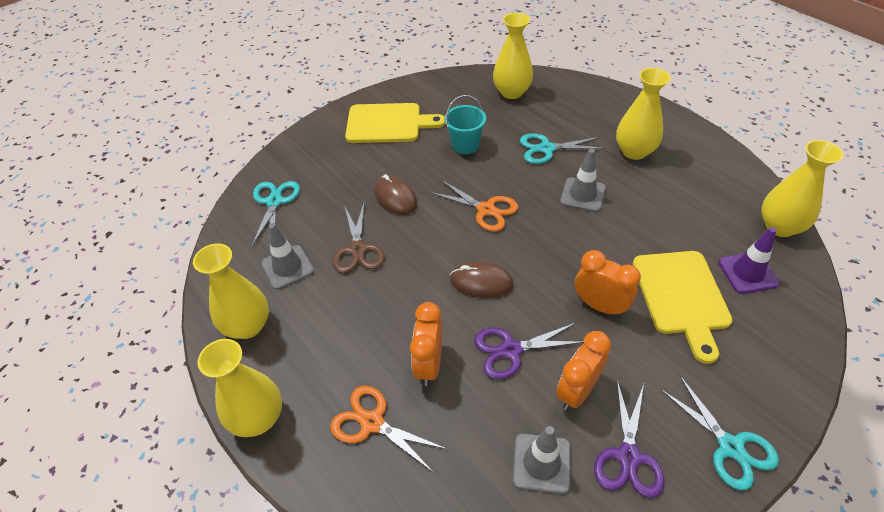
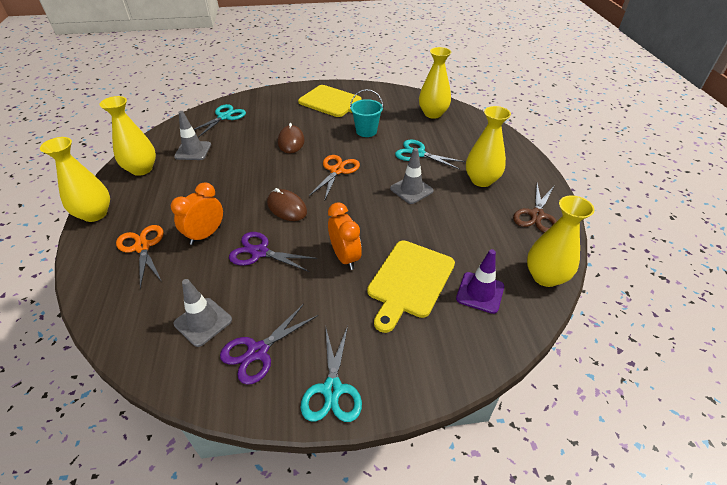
camera: 30 degrees right, 5 degrees down
brown scissors [333,203,384,273] -> brown scissors moved to [513,184,557,233]
orange scissors [430,180,518,232] -> orange scissors turned 135 degrees counterclockwise [309,155,360,199]
orange clock [556,331,611,410] -> none

